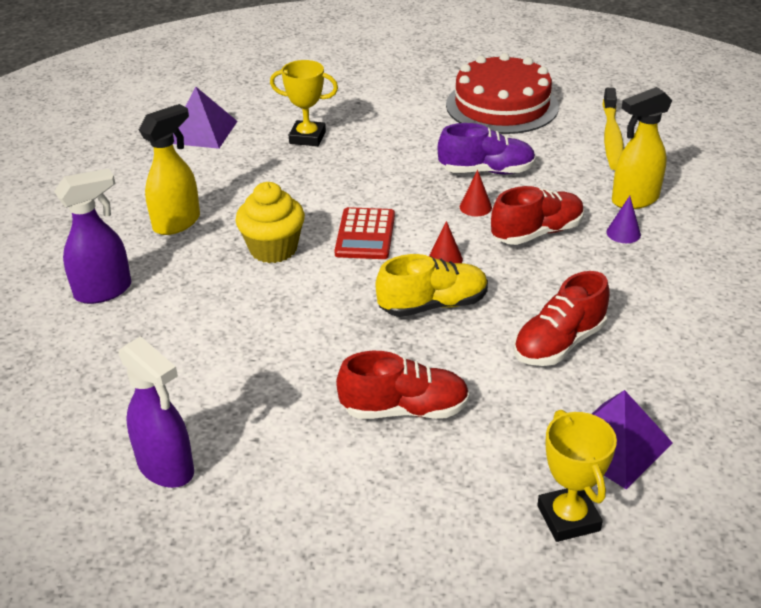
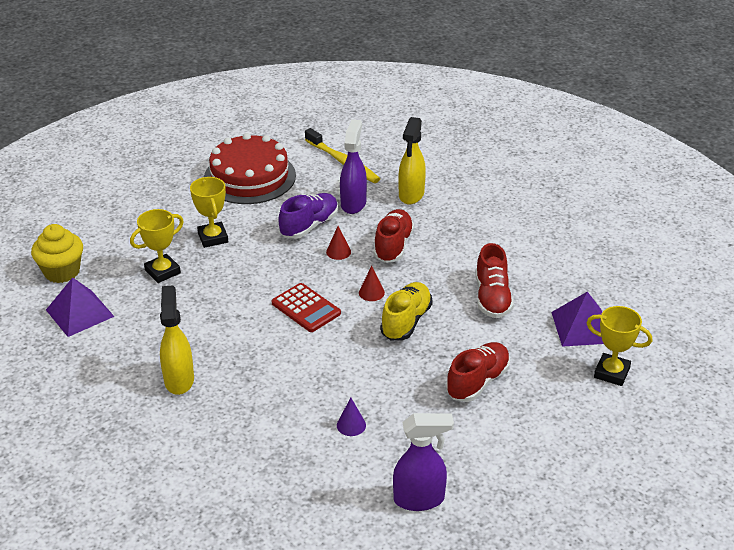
camera: 50 degrees left, 0 degrees up
purple spray bottle [54,168,132,304] -> purple spray bottle moved to [340,119,367,214]
yellow cupcake [235,182,305,263] -> yellow cupcake moved to [31,224,83,283]
purple cone [606,196,641,243] -> purple cone moved to [337,398,366,436]
none -> yellow trophy [190,177,228,248]

